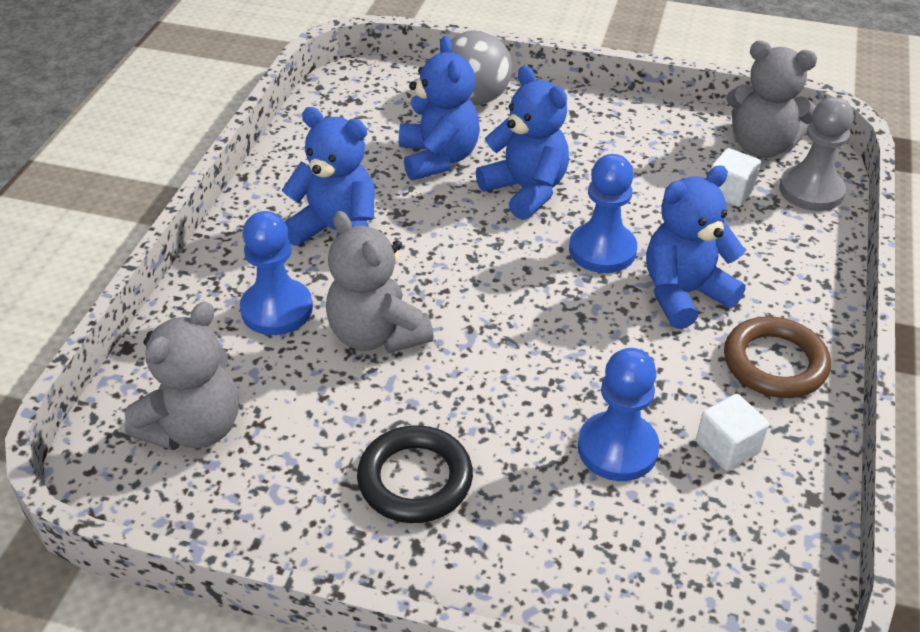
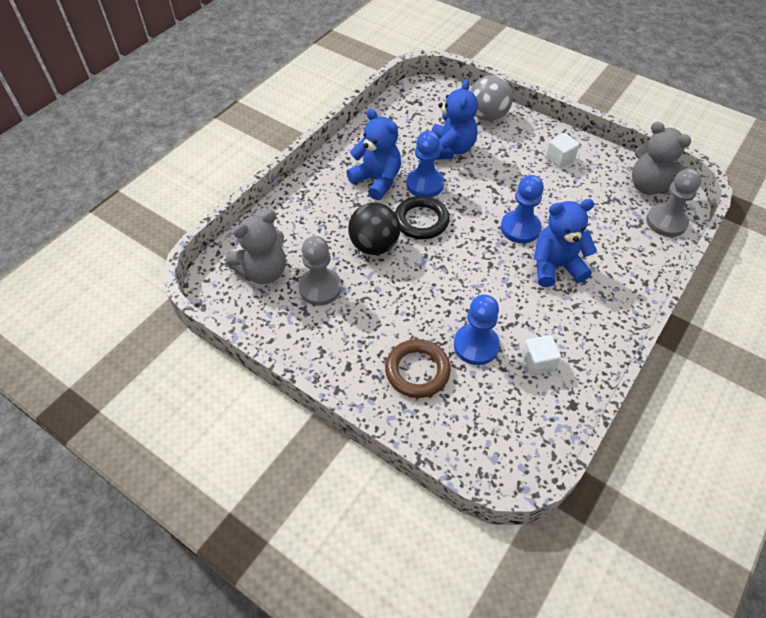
camera: 20 degrees right, 10 degrees up
blue pawn [240,211,313,335] -> blue pawn moved to [406,131,444,197]
grey teddy bear [326,211,434,353] -> black ball [348,203,400,255]
black ring [357,425,473,523] -> black ring moved to [395,196,450,239]
blue teddy bear [476,66,569,220] -> none
white cube [711,148,761,207] -> white cube moved to [546,133,580,168]
brown ring [724,317,831,398] -> brown ring moved to [385,339,451,398]
none -> grey pawn [298,236,342,306]

